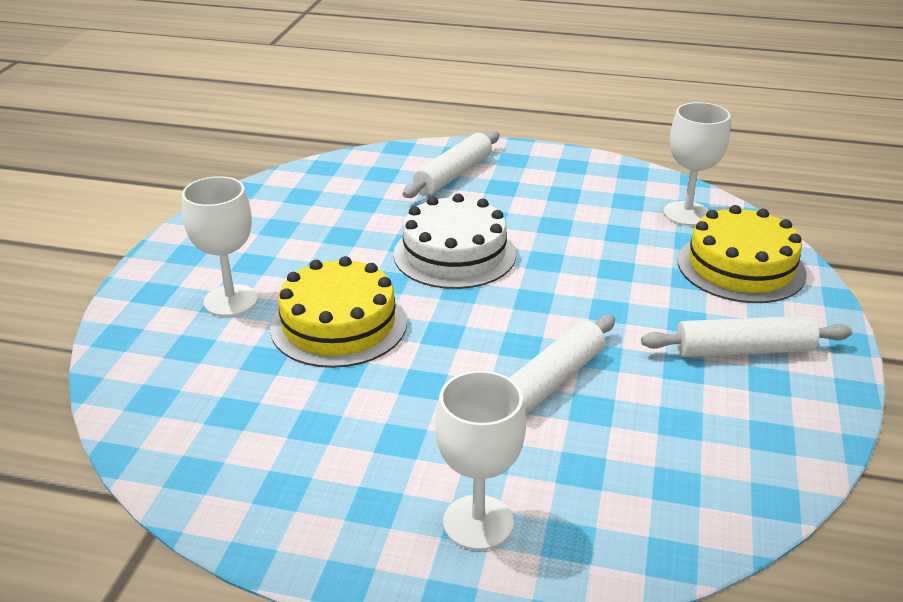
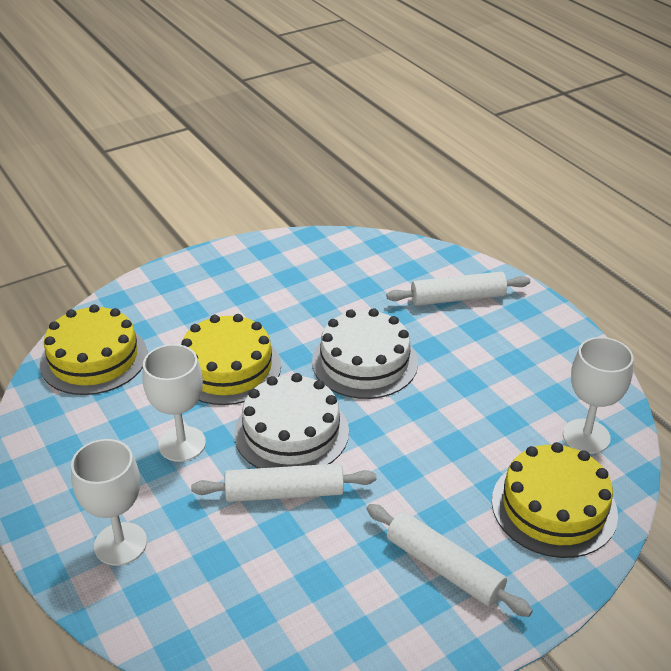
camera: 45 degrees right, 5 degrees up
white goblet [182,176,258,317] -> white goblet moved to [143,344,206,462]
none -> yellow cake [40,304,147,395]
none -> white cake [234,373,349,468]

